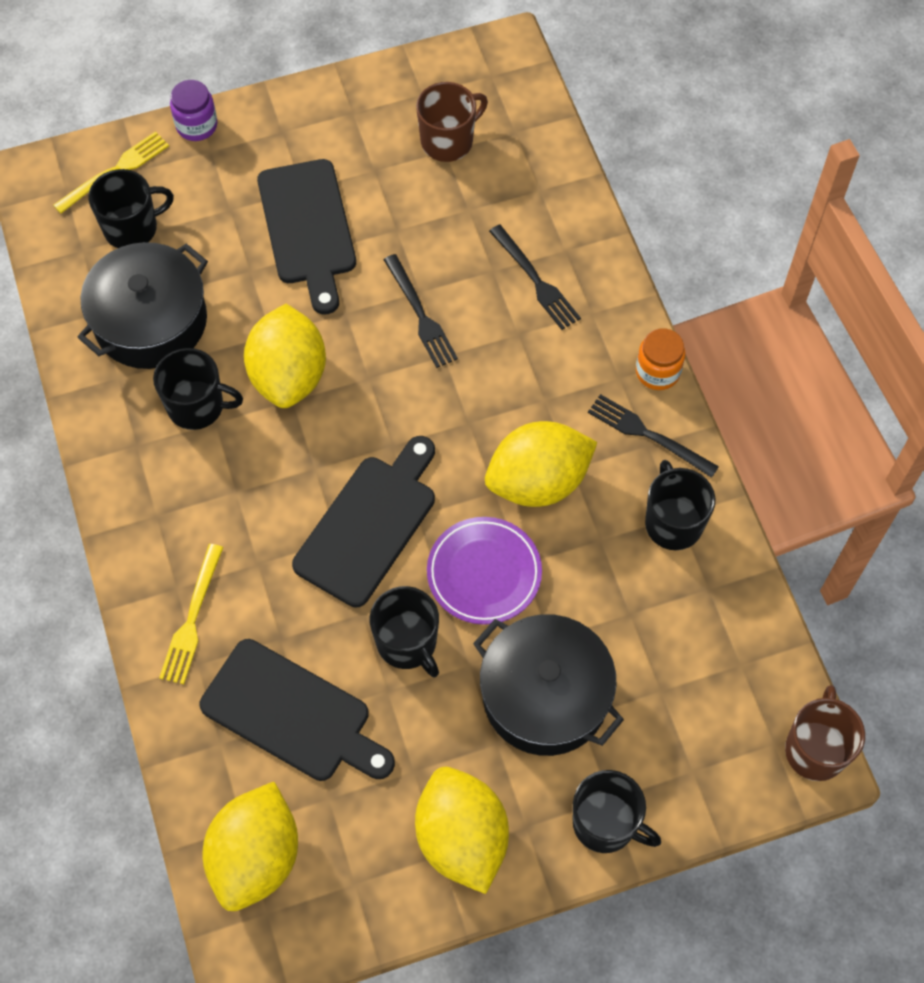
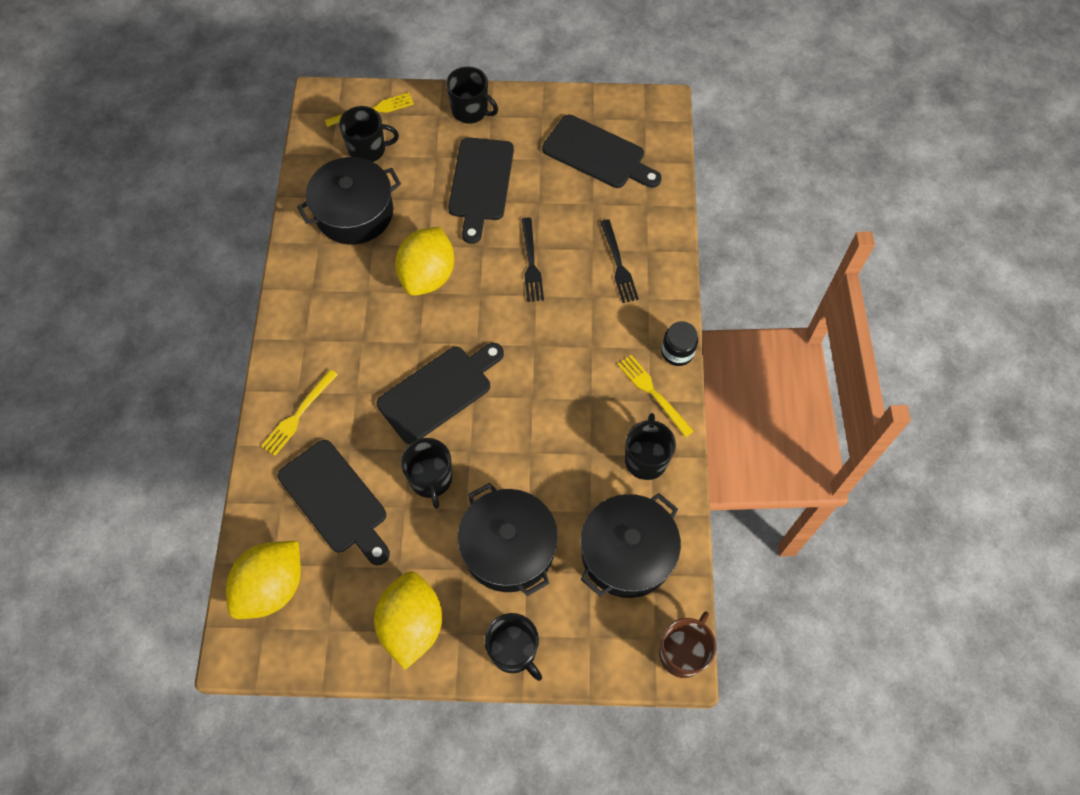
camera: 20 degrees right, 0 degrees up
black mug [153,348,243,430] -> black mug moved to [446,67,498,124]
purple jar [170,80,217,141] -> none
brown mug [416,82,488,162] -> black cutting board [542,115,662,188]
purple plate [427,517,542,625] -> none
yellow lemon [485,421,597,507] -> none
black fork [588,394,719,478] -> yellow fork [618,355,694,437]
orange jar [636,328,685,390] -> black jar [661,321,698,366]
none -> black pot [580,493,681,598]

